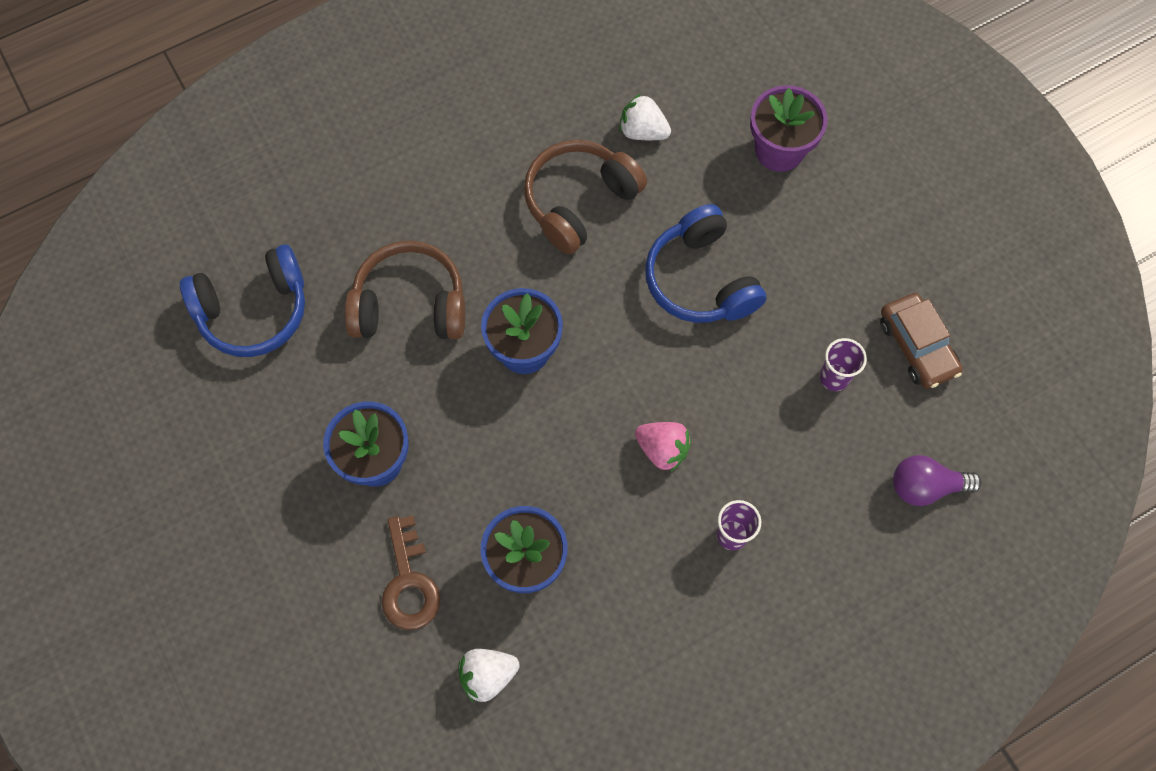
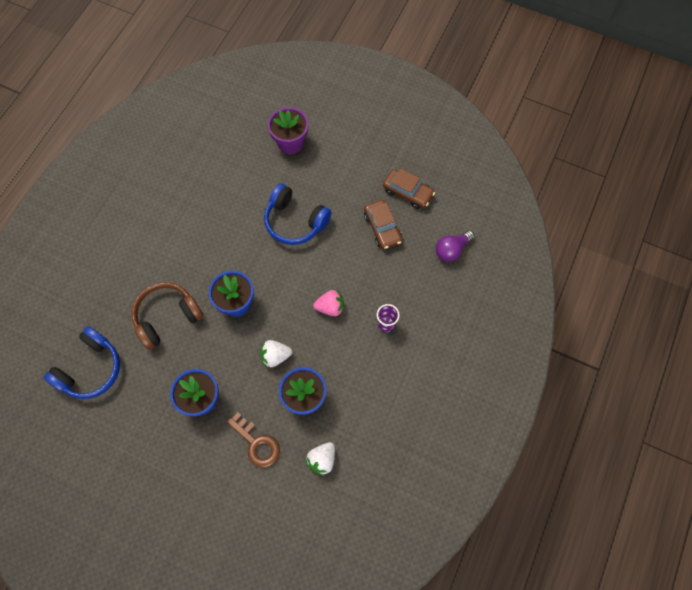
camera: 35 degrees left, 0 degrees up
brown headphones [524,140,647,255] -> none
white strawberry [619,94,671,140] -> white strawberry moved to [260,340,292,367]
purple cup [820,338,867,391] -> brown car [364,200,402,249]

